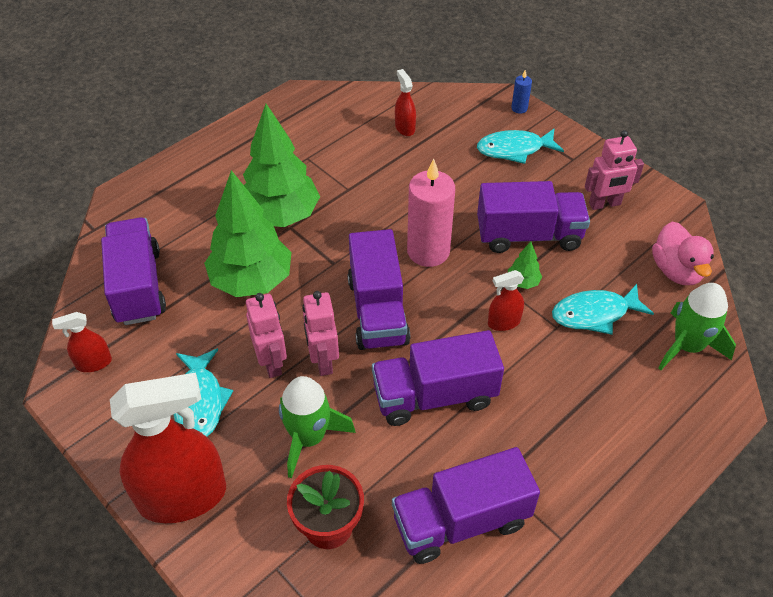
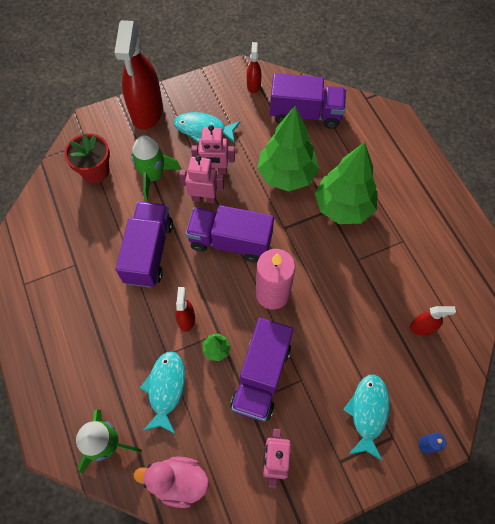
camera: 110 degrees right, 15 degrees up
purple truck [392,447,540,564] -> none

